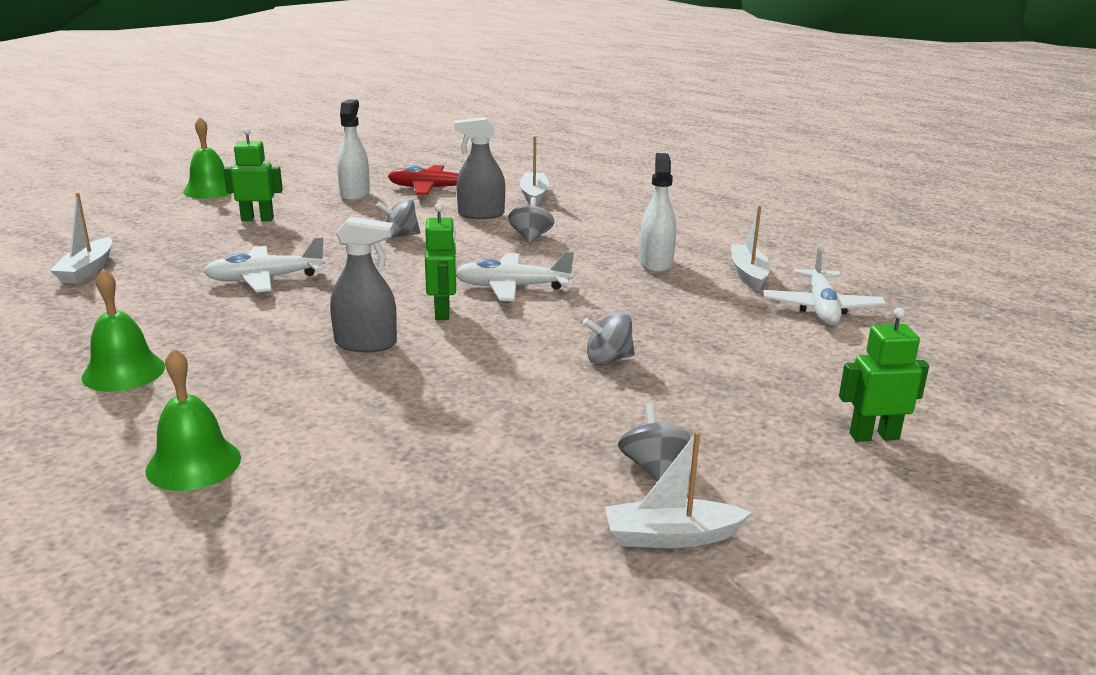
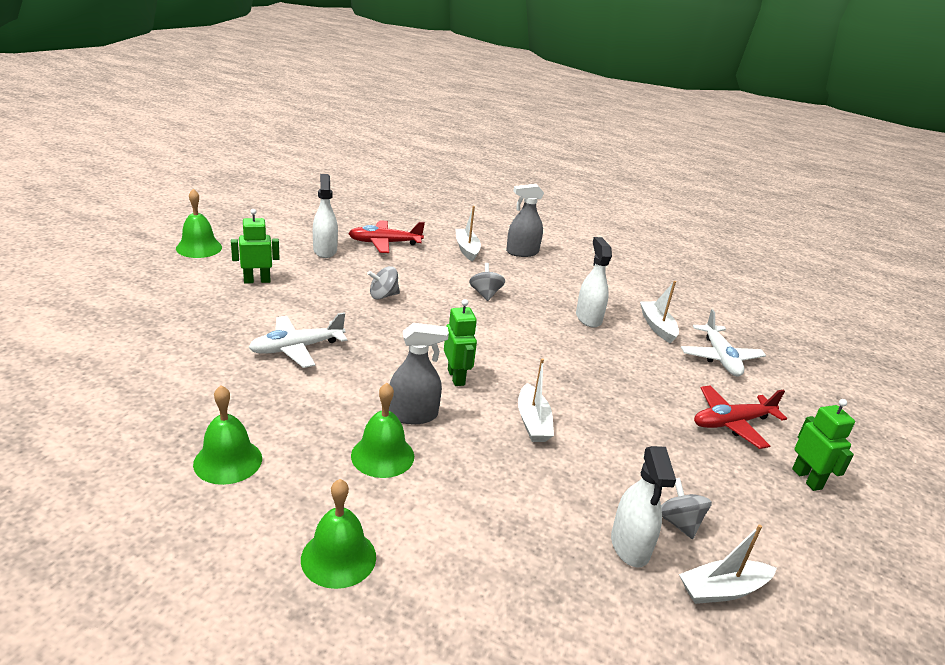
camera: 15 degrees left, 5 degrees up
white boat [50,192,112,284] -> white boat moved to [518,358,554,442]
grey spray bottle [454,117,505,219] -> grey spray bottle moved to [506,184,544,257]
white plane [456,251,574,301] -> none
grey spinning top [583,311,635,364] -> none
green robot [839,308,929,442] -> green robot turned 90 degrees clockwise [792,399,855,491]
none -> green bell [351,383,414,478]
none -> white spray bottle [611,446,676,568]
none -> red plane [694,385,787,449]

